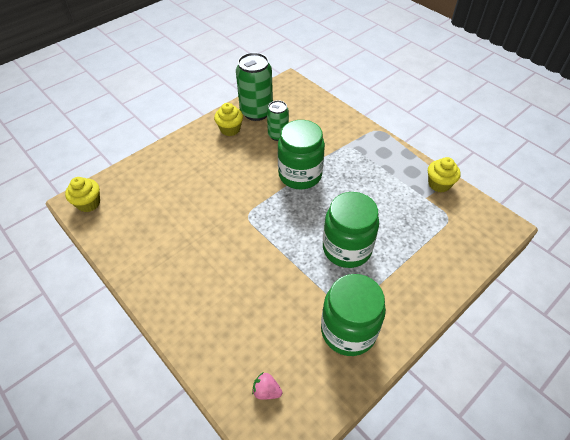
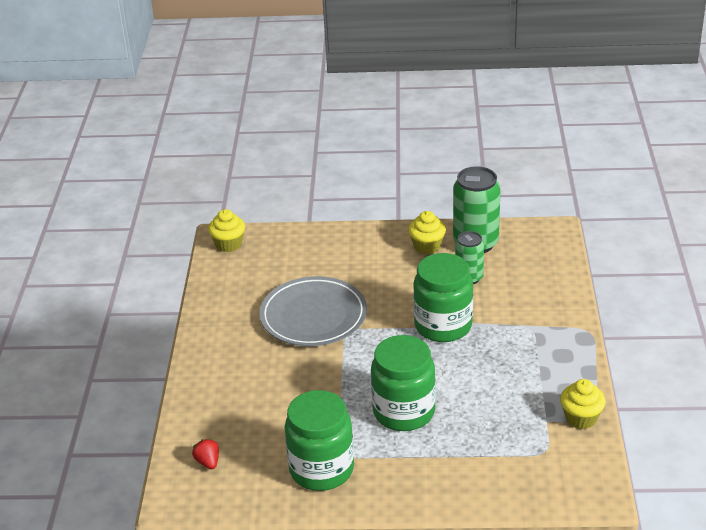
camera: 45 degrees right, 15 degrees down
pink strawberry [252,373,282,399] -> red strawberry [192,439,219,469]
none -> grey plate [259,276,367,346]

